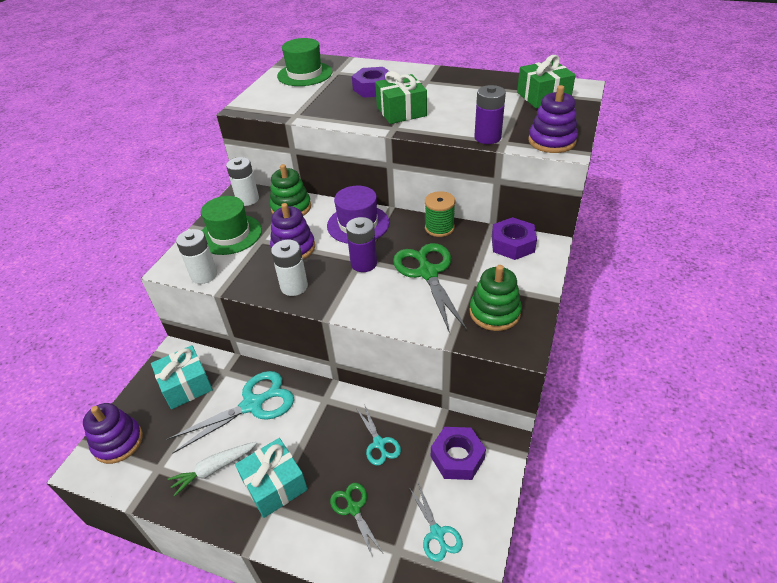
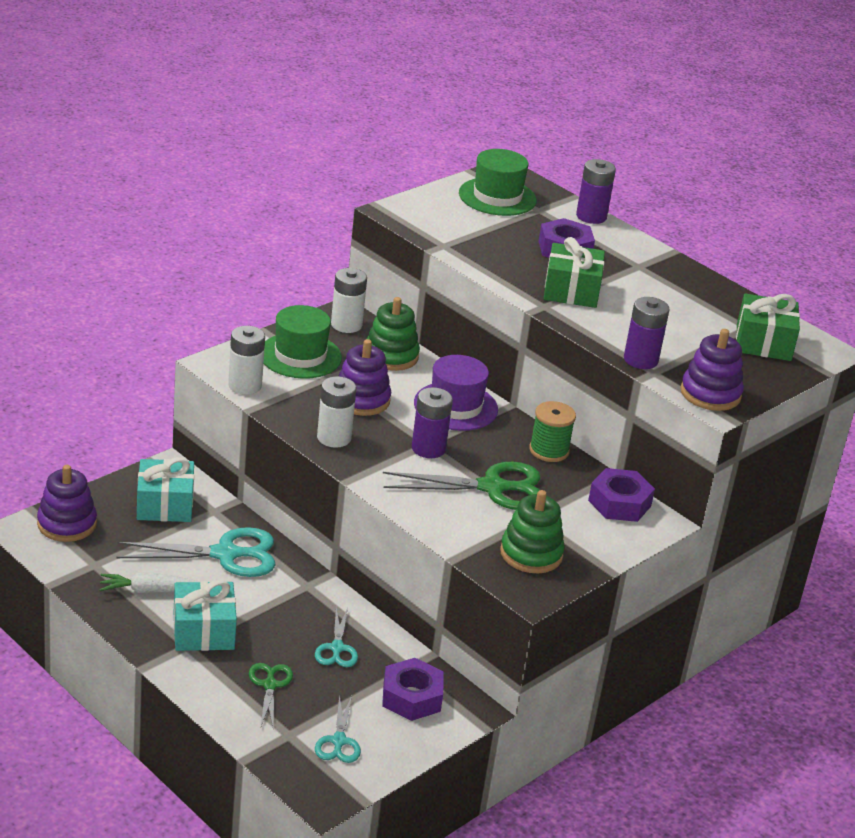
camera: 20 degrees right, 10 degrees down
green scissors [393,243,467,333] -> green scissors turned 75 degrees clockwise [383,462,540,510]
none -> purple battery [576,159,616,224]

